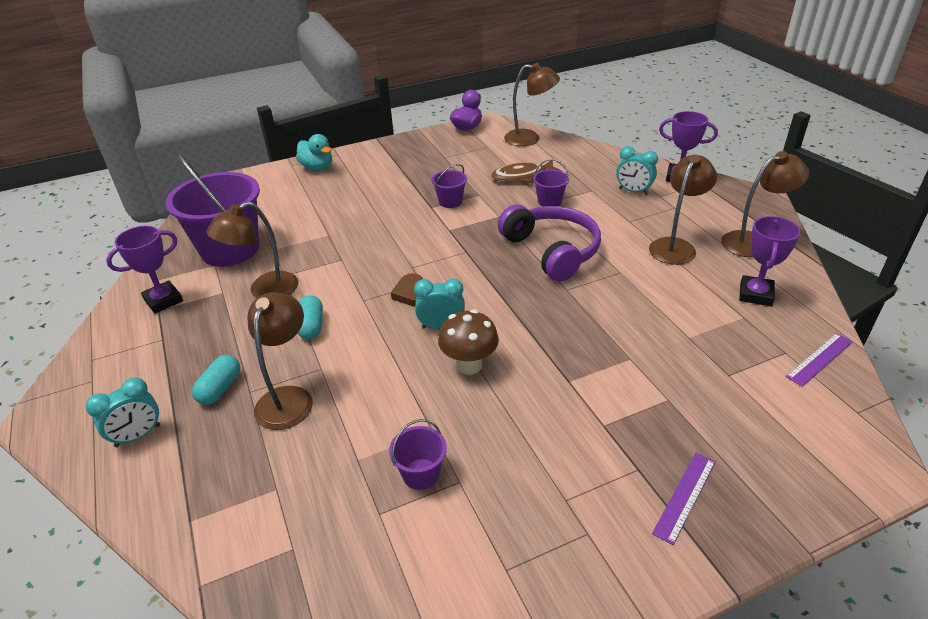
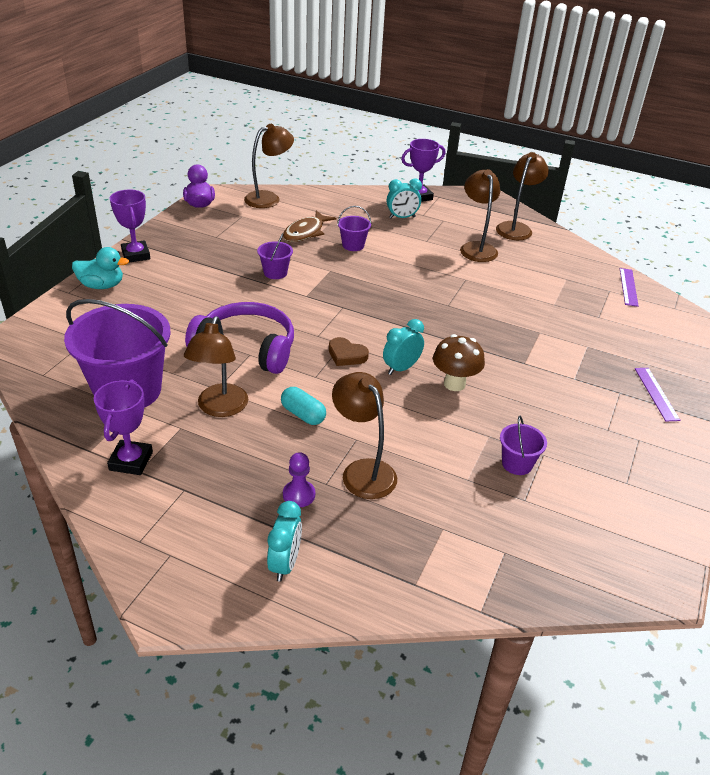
camera: 45 degrees left, 0 degrees up
turquoise capsule [192,355,240,405] -> purple pawn [283,452,315,507]
purple headphones [498,204,601,281] -> purple headphones moved to [185,302,294,374]
purple trophy [739,216,801,306] -> purple trophy moved to [110,189,150,263]

